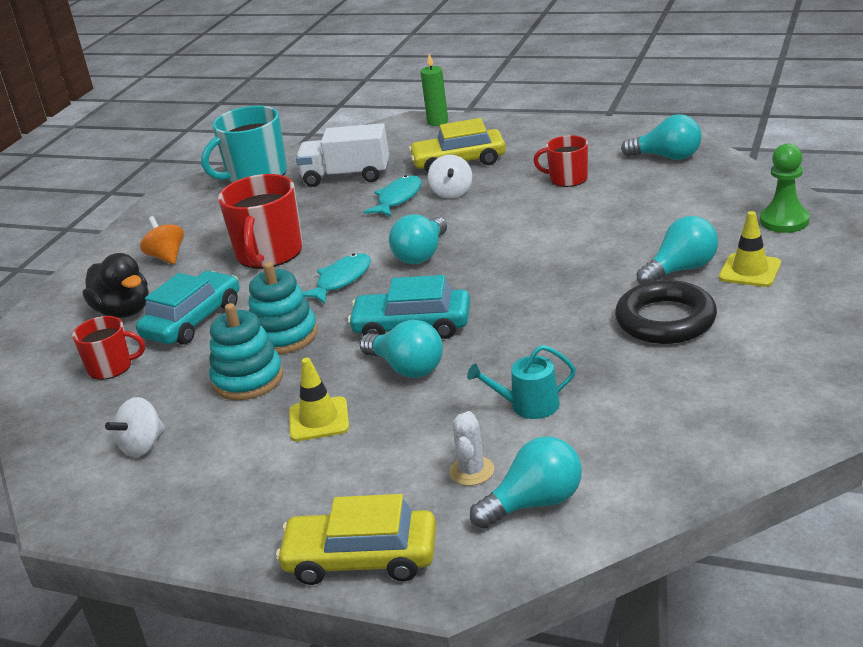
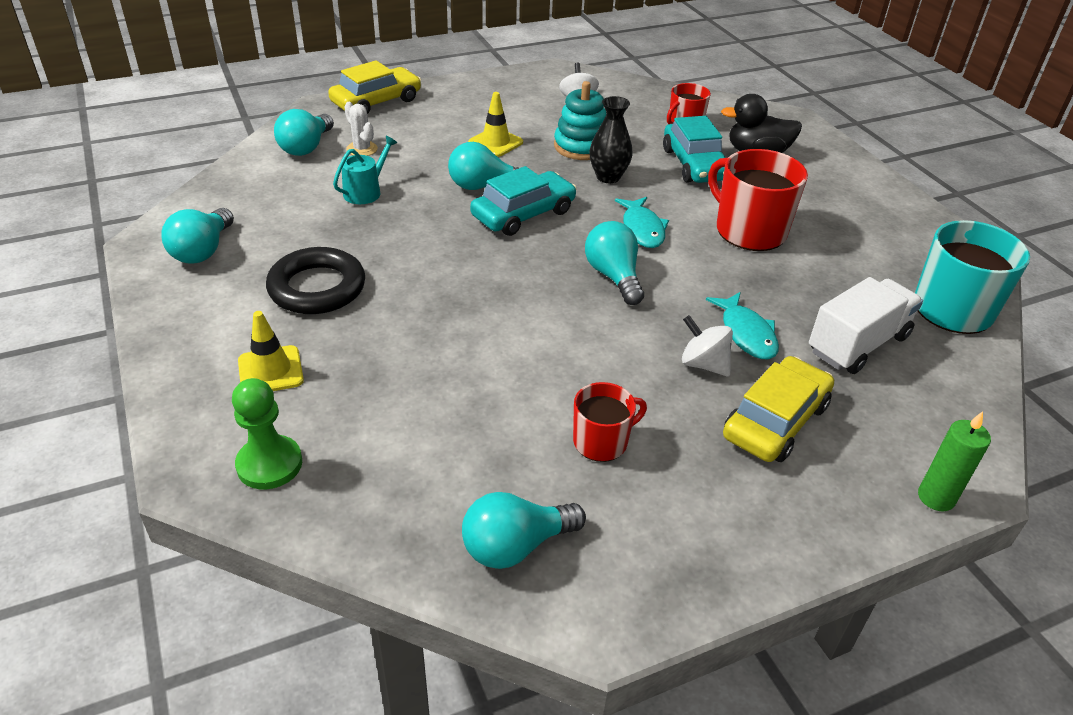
camera: 130 degrees right, 10 degrees up
orange spinning top [140,216,184,264] -> none
turquoise stacking toy [249,262,318,354] -> black vase [589,96,633,183]
turquoise light bulb [636,216,718,284] -> turquoise light bulb moved to [162,208,234,264]

